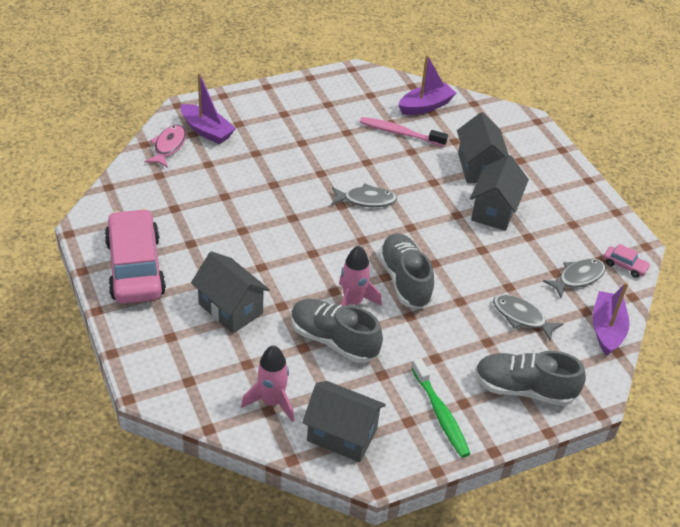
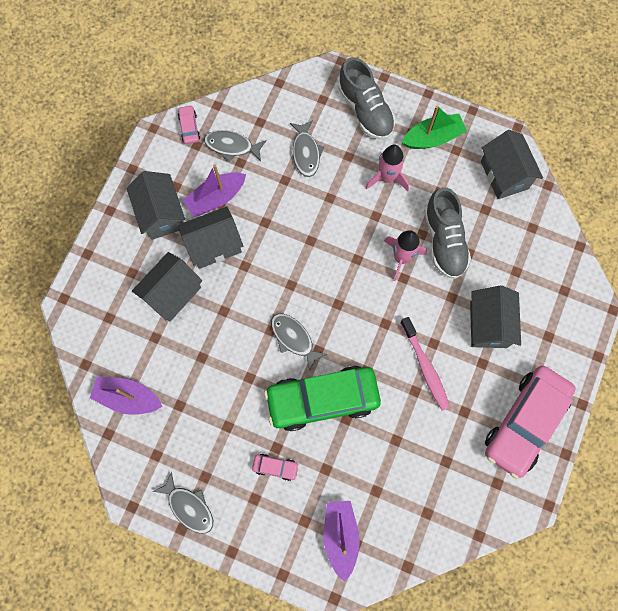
camera: 130 degrees left, 30 degrees up
pink fish [145,125,187,168] -> none
pink rocket [241,345,294,422] -> pink rocket moved to [365,145,409,191]
pink toothbrush [360,117,448,147] -> pink toothbrush moved to [400,317,450,411]
grey shoe [379,233,434,309] -> none
green toothbrush [412,358,471,458] -> green boat [402,106,467,149]
purple boat [592,282,629,356] -> purple boat moved to [183,164,246,217]
none -> grey house [127,171,185,240]
none -> grey fish [153,472,213,534]
none -> pink car [252,454,299,481]
none -> green car [264,366,381,431]

